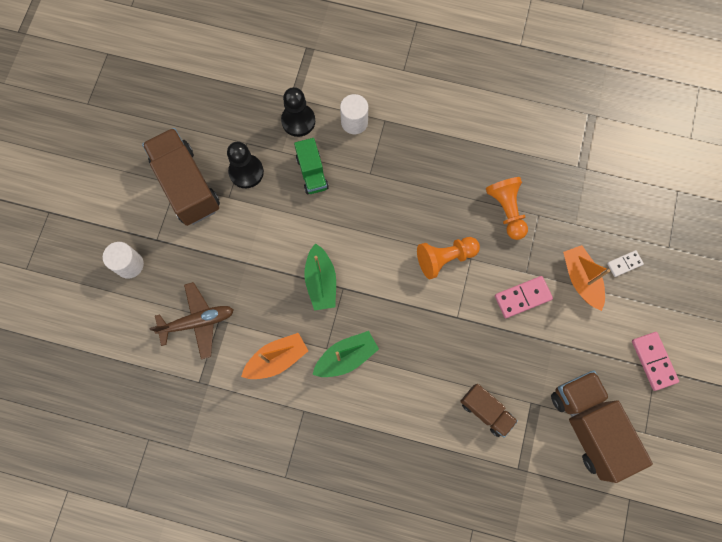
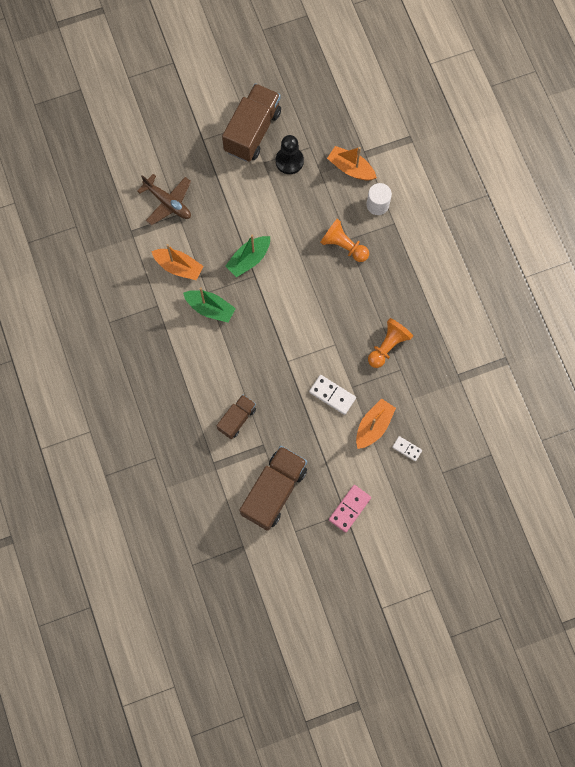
camera: 55 degrees right, 0 degrees up
white cylinder [103,242,144,279] -> none
black pawn [281,87,315,137] -> orange boat [327,146,377,181]
green truck [294,138,329,194] -> none
orange pawn [417,237,480,279] -> orange pawn moved to [320,219,369,262]
brown truck [460,384,518,437] -> brown truck turned 150 degrees counterclockwise [217,394,256,439]
pink domino [495,276,553,318] -> white domino [309,375,356,415]

